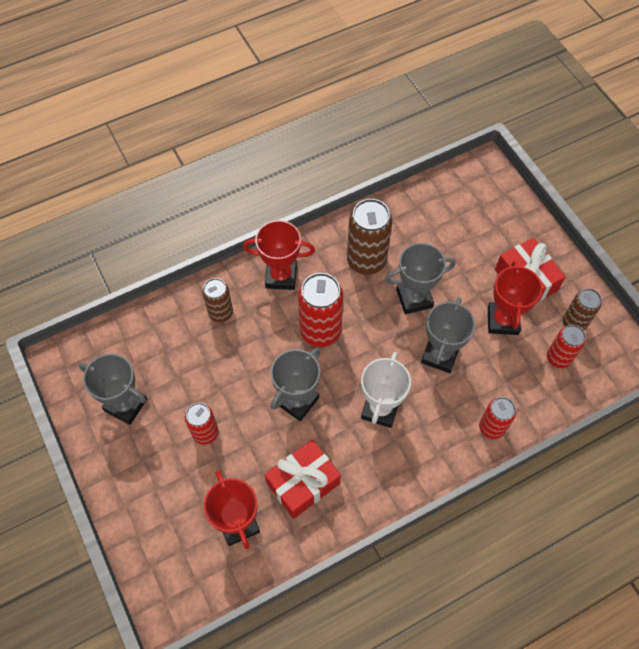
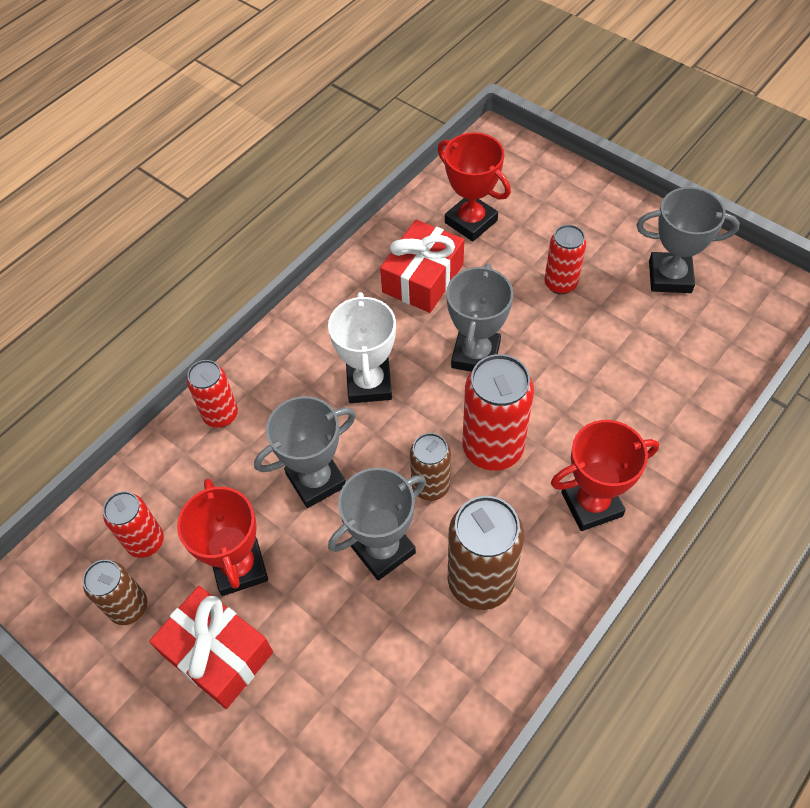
camera: 160 degrees right, 5 degrees down
brown can [202,278,233,322] -> brown can moved to [410,433,451,501]
grey trophy [421,297,475,373] -> grey trophy turned 60 degrees clockwise [254,396,356,508]

